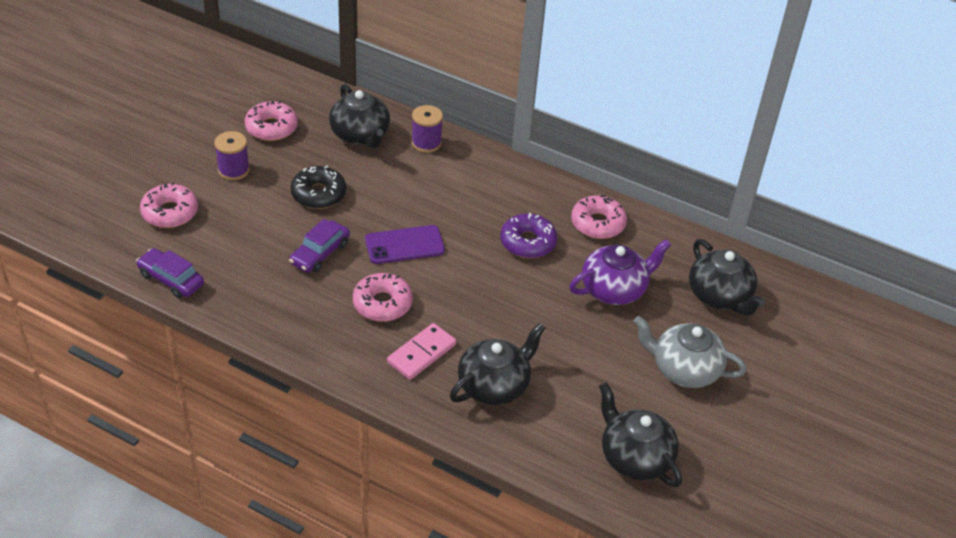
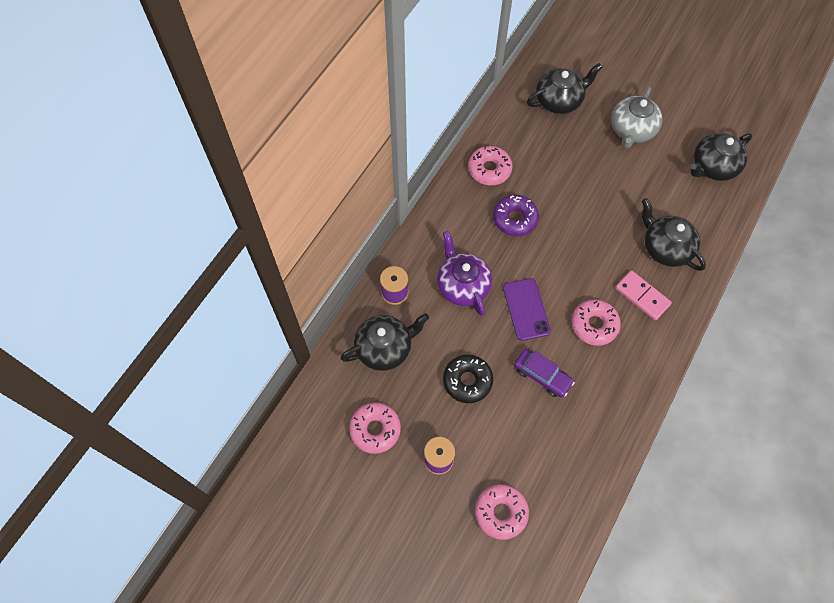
camera: 85 degrees left, 20 degrees up
purple car [136,248,204,298] -> none
purple teapot [569,239,671,305] -> purple teapot moved to [437,231,492,316]

